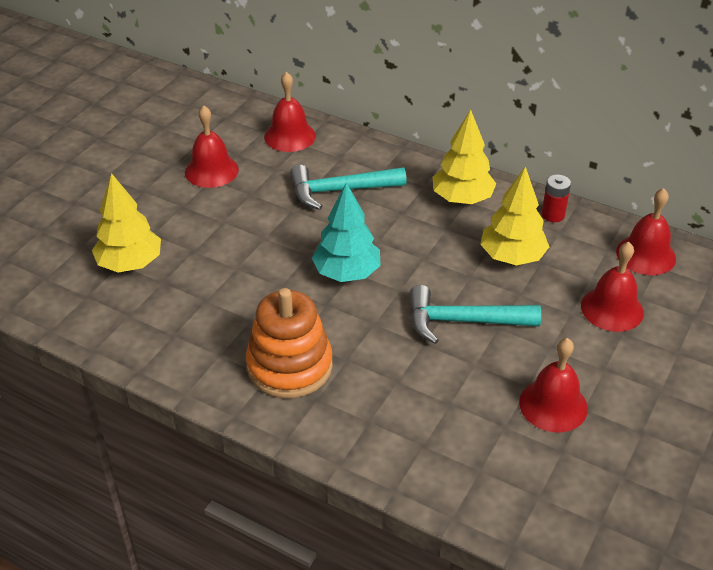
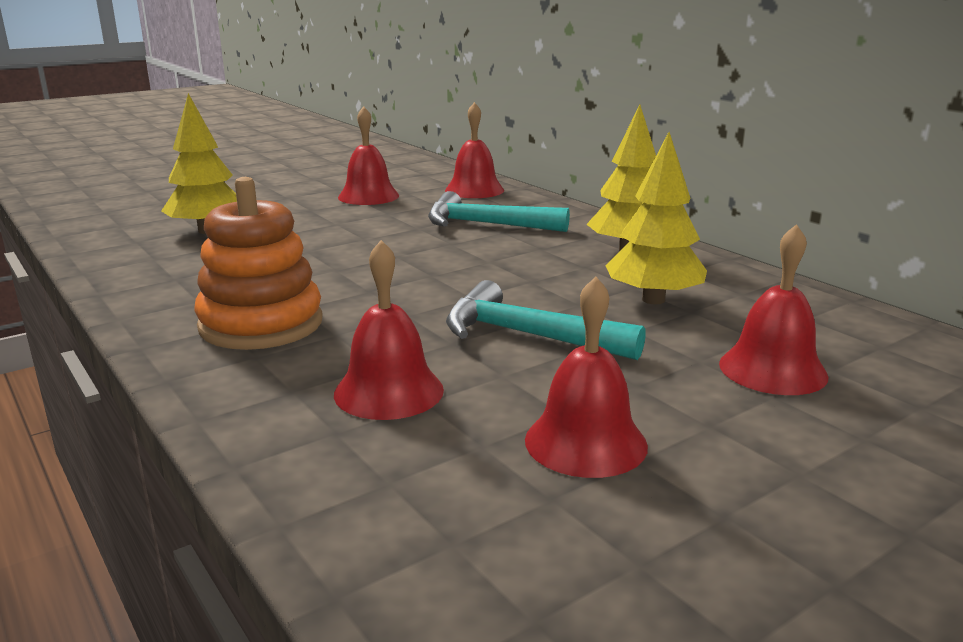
camera: 25 degrees right, 20 degrees down
turquoise tree [312,182,381,282] -> none
red battery [542,175,571,222] -> none
red bell [616,188,676,275] -> red bell moved to [334,240,444,420]

